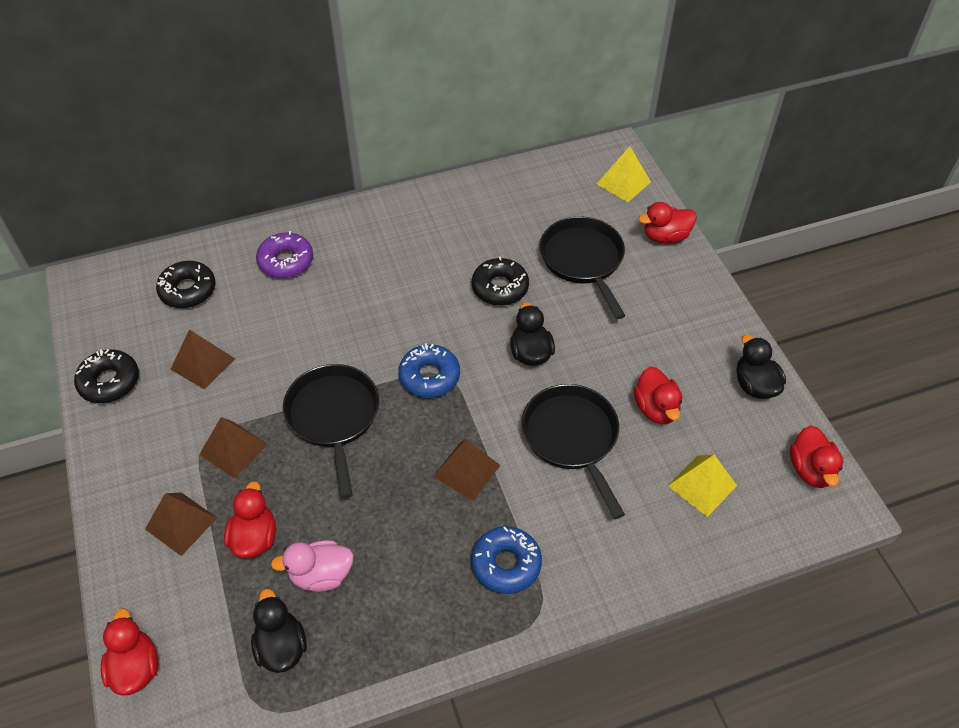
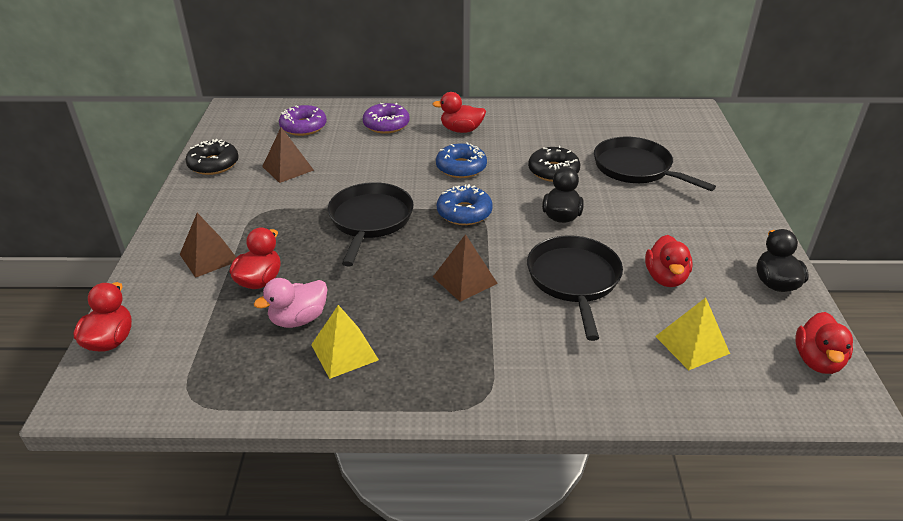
camera: 20 degrees right, 15 degrees down
black donut [156,261,215,308] -> purple donut [279,105,327,136]
brown pyramid [199,417,268,479] -> none
black duck [251,589,307,673] -> none
pink duck [271,540,354,592] -> pink duck turned 45 degrees counterclockwise [254,278,327,328]
blue donut [471,526,542,594] -> blue donut moved to [436,142,487,178]
black pan [540,216,626,319] -> black pan turned 45 degrees counterclockwise [594,137,716,191]
yellow pyramid [597,146,651,202] -> yellow pyramid moved to [311,305,379,379]
red duck [639,202,697,244] -> red duck moved to [433,92,486,133]

